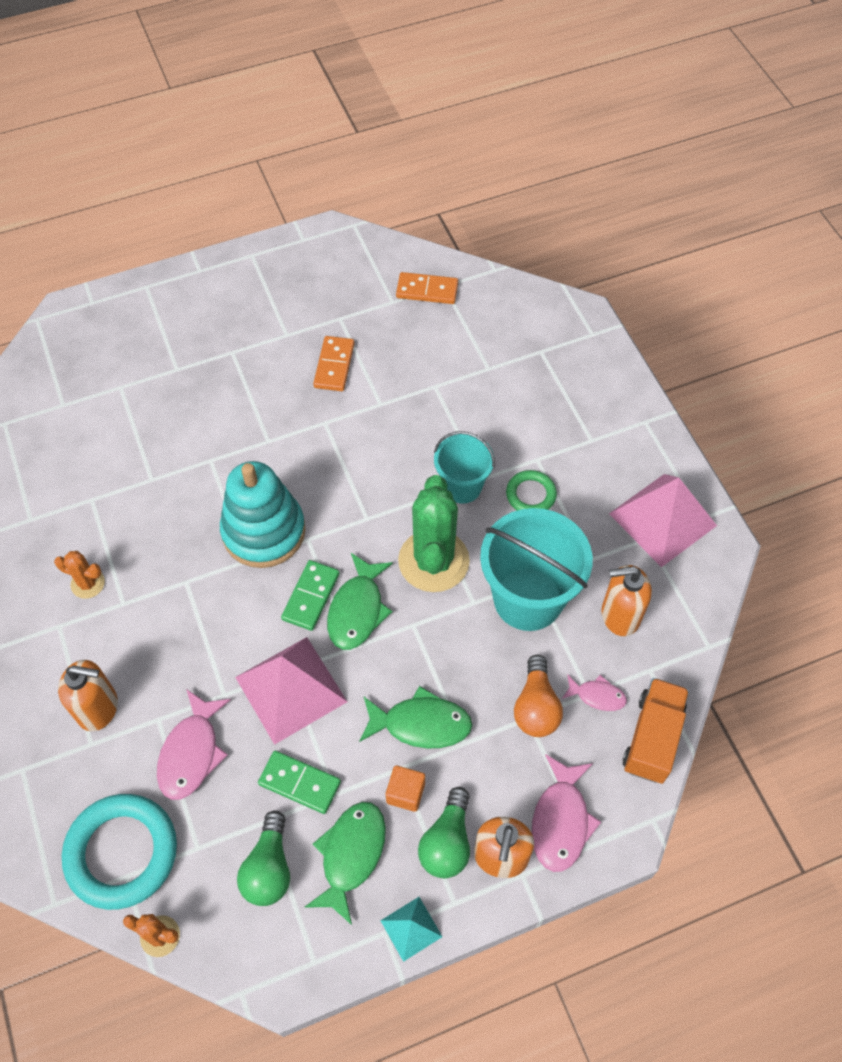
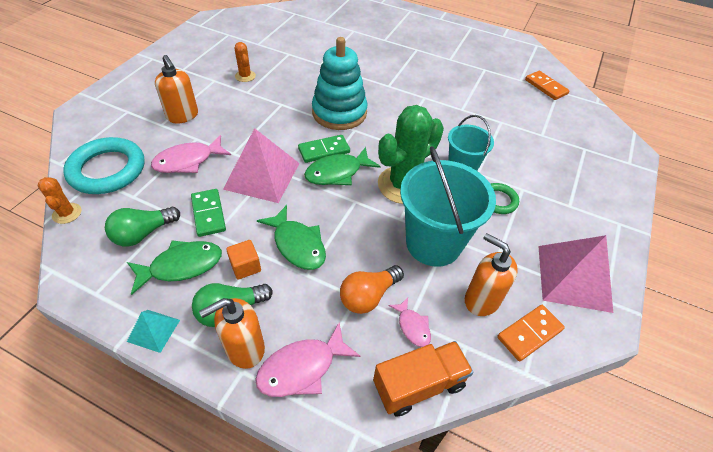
camera: 45 degrees right, 10 degrees down
orange domino [313,336,355,391] -> orange domino moved to [497,305,565,361]

